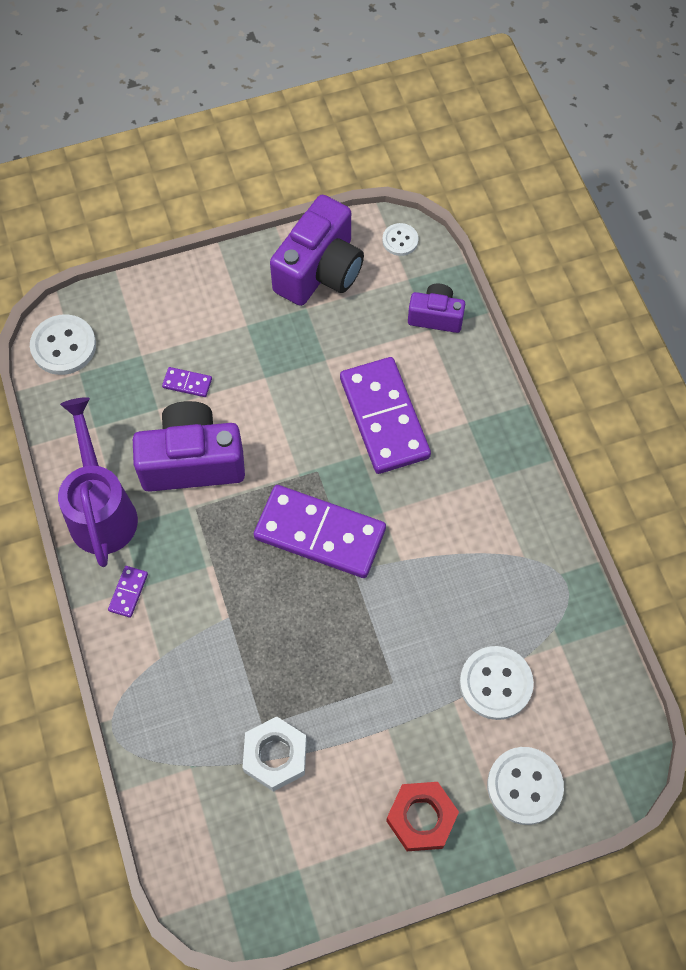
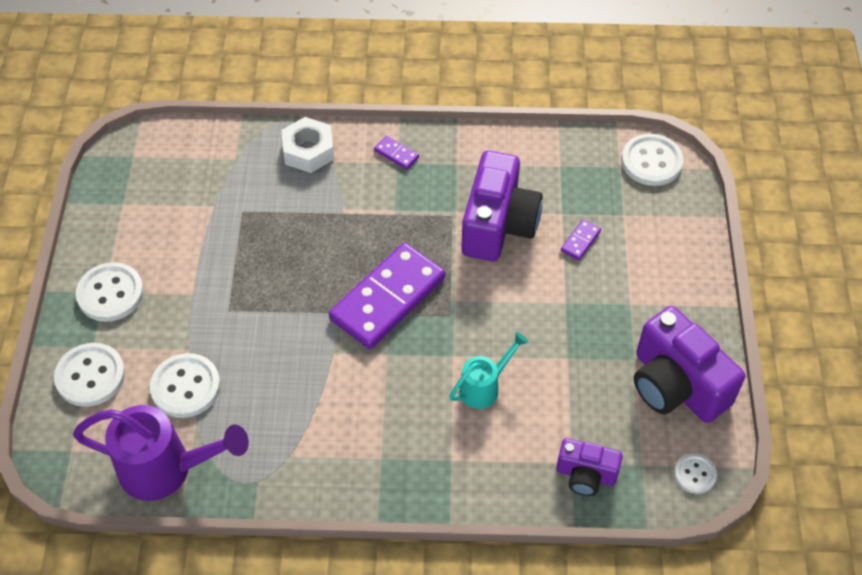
camera: 110 degrees right, 10 degrees down
purple watering can [58,397,138,567] -> purple watering can moved to [73,405,249,501]
white nut [242,716,307,792] -> white nut moved to [282,117,334,173]
purple domino [340,357,431,474] -> turquoise watering can [449,332,529,409]
red nut [386,782,459,851] -> white button [76,262,144,322]
purple camera [408,283,465,333] -> purple camera turned 75 degrees clockwise [556,438,623,496]

